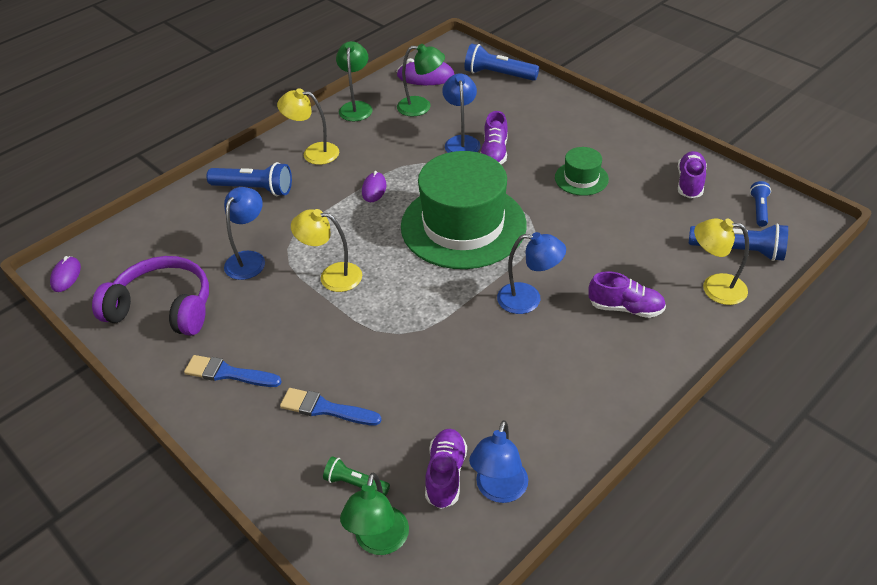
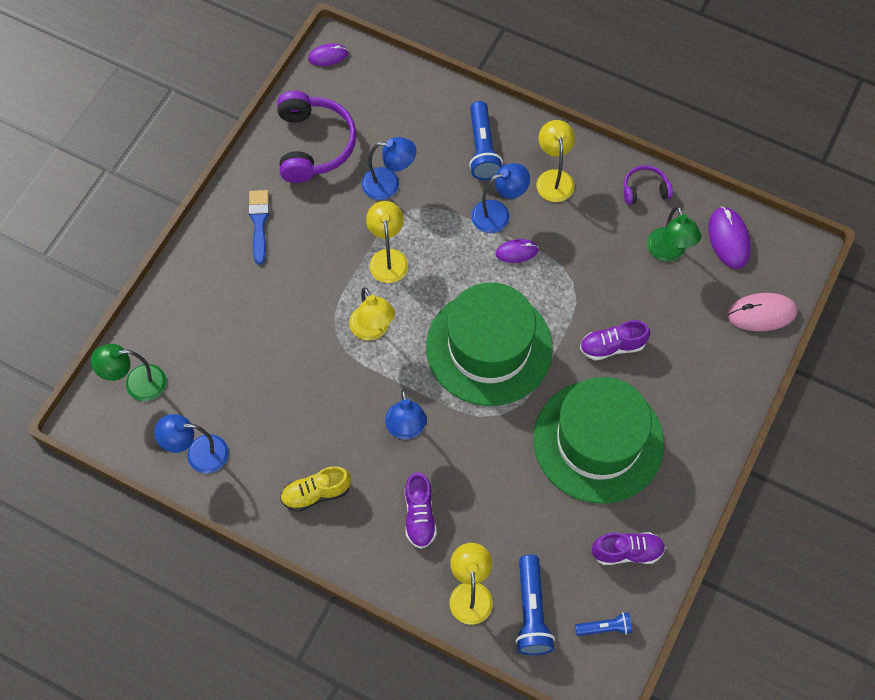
camera: 70 degrees right, 20 degrees up
blue brush [280,388,382,425] -> none
green flashlight [323,456,390,496] -> none
green lamp [336,41,373,121] -> purple headphones [624,165,673,205]
purple shoe [425,429,467,509] -> none
blue lamp [442,74,480,153] -> blue lamp moved to [471,163,530,233]
blue flashlight [464,43,539,81] -> pink mouse [727,293,797,331]
green hat [555,147,609,196] -> green hat [533,377,664,504], size x2.24
none -> yellow shoe [280,466,351,512]
none -> yellow lamp [349,287,395,341]

